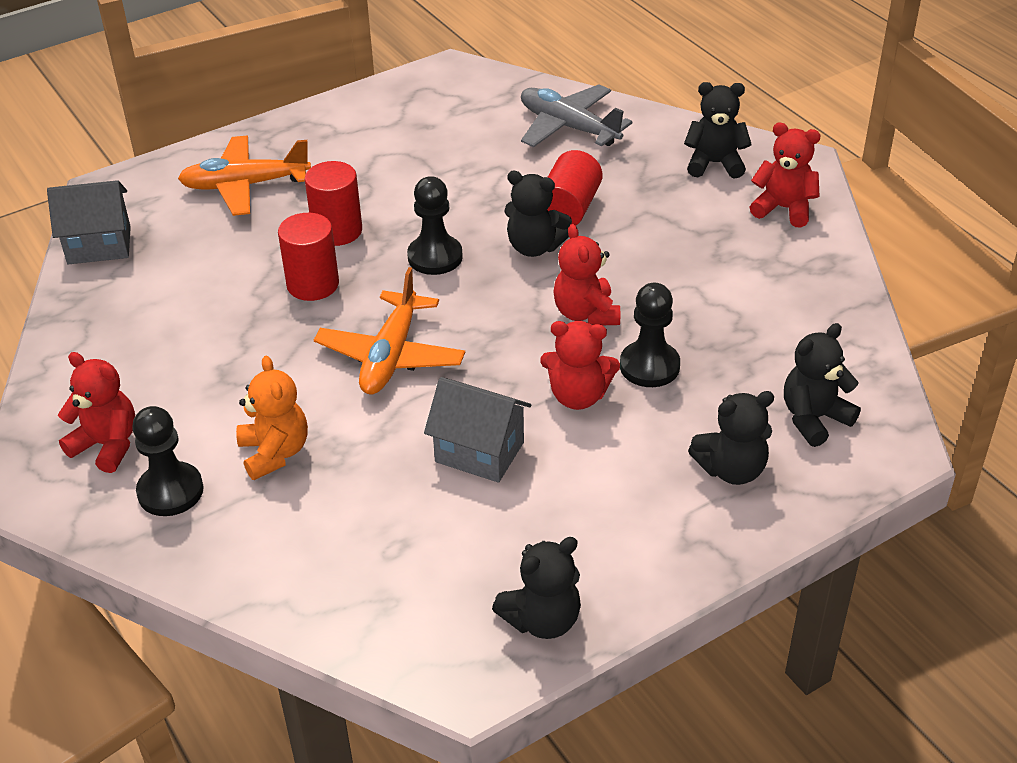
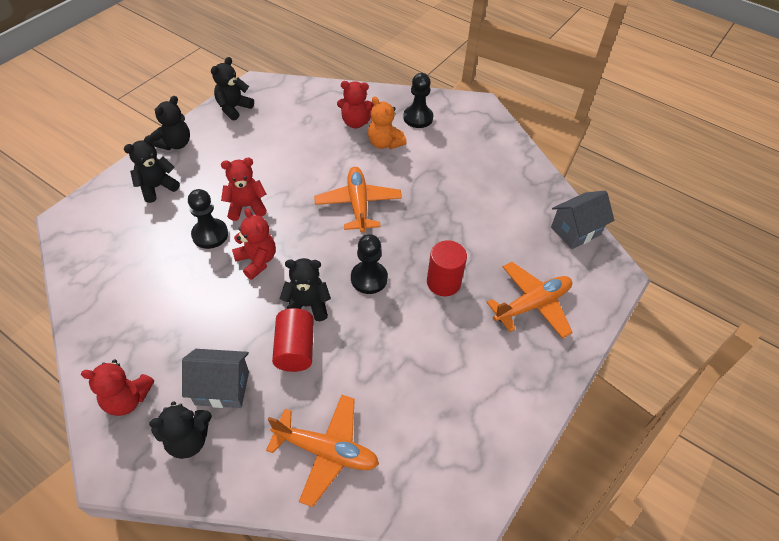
camera: 155 degrees right, 10 degrees up
red teddy bear [58,352,135,473] -> red teddy bear moved to [337,81,374,128]
red cylinder [278,213,339,301] -> none
grey house [424,377,531,483] -> grey house moved to [182,349,249,408]
grey plane [521,84,633,147] -> orange plane [266,395,379,507]
black teddy bear [784,323,861,447] -> black teddy bear moved to [151,96,190,150]

